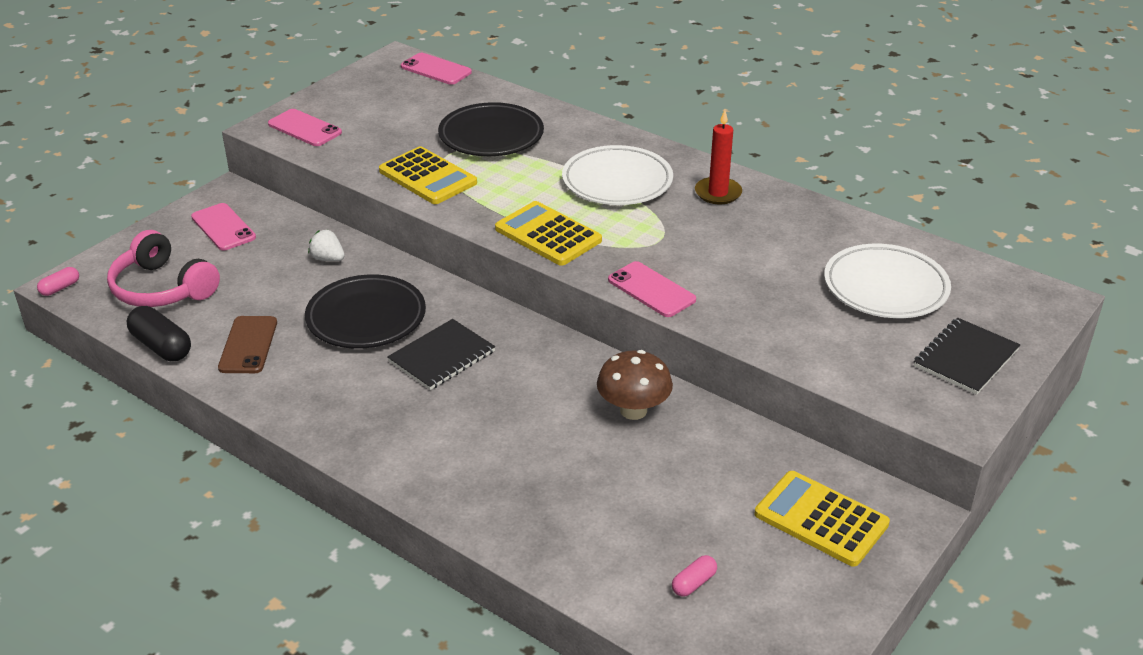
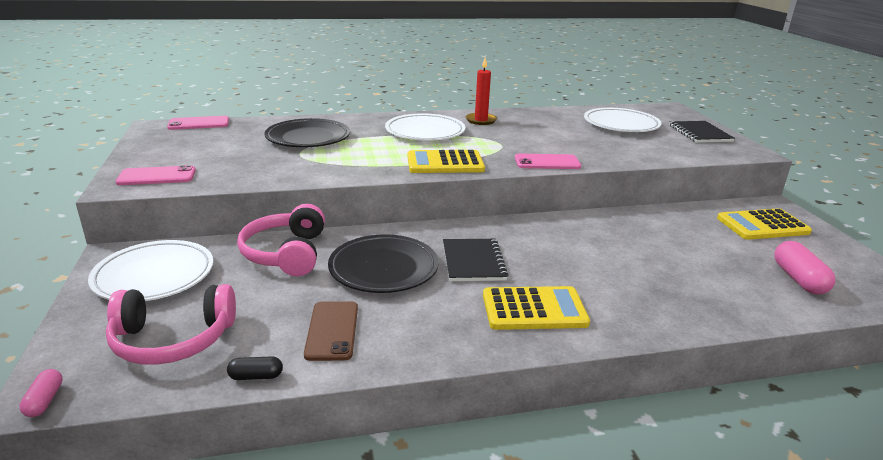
camera: 50 degrees left, 10 degrees down
black capsule [127,306,191,361] -> black capsule [227,356,283,380], size x0.55
pink phone [191,203,256,251] -> white plate [88,240,213,301]
brown phone [218,316,277,373] -> brown phone turned 45 degrees clockwise [304,301,358,361]
white strawberry [308,230,345,261] -> pink headphones [237,204,325,276]
yellow calculator [379,146,477,204] -> yellow calculator moved to [483,286,590,330]
brown mushroom [597,350,673,420] -> none
pink capsule [672,555,717,597] -> pink capsule [774,241,836,295], size x1.83

